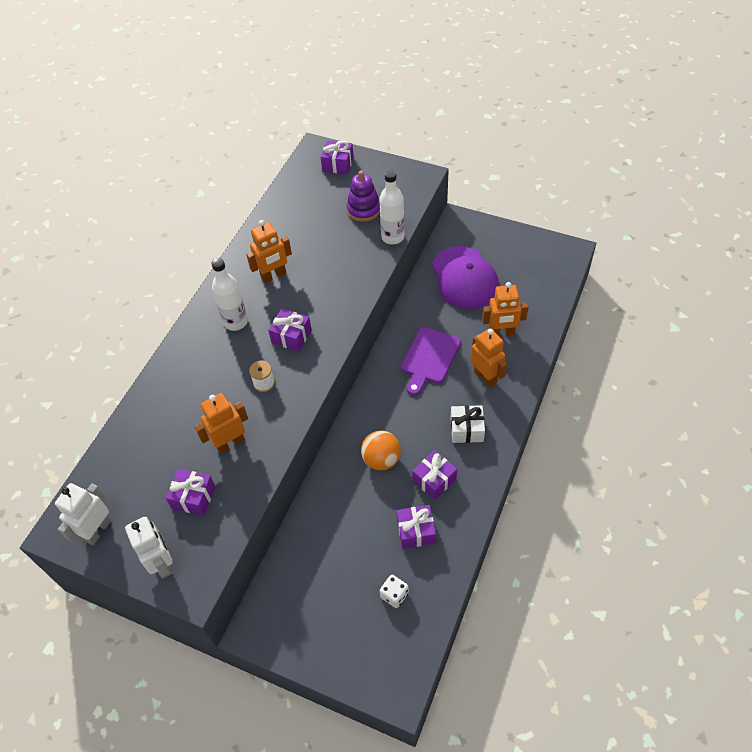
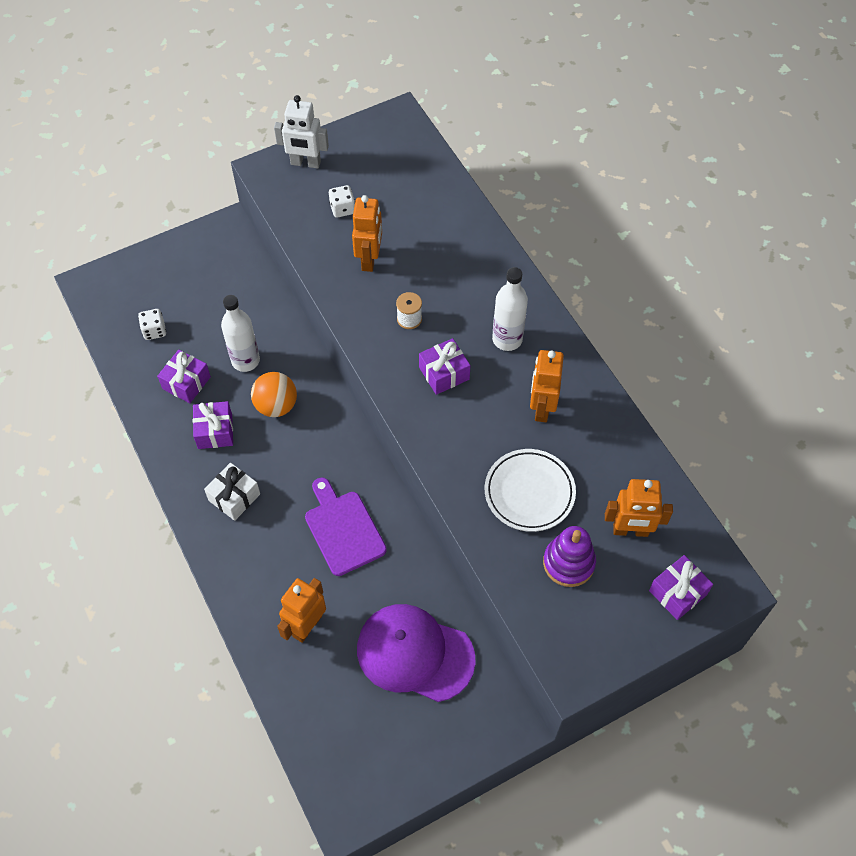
camera: 125 degrees right, 5 degrees up
white robot [55,483,111,545] -> none
purple gift [166,469,216,516] -> white dice [329,185,355,218]
white bottle [379,170,404,245] -> white bottle moved to [221,295,260,372]
orange robot [470,328,507,388] -> orange robot moved to [605,479,673,537]
none -> white plate [485,449,576,532]

